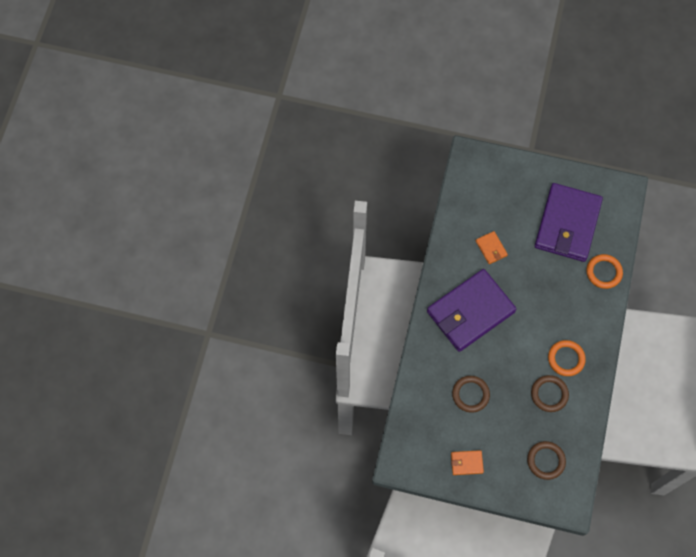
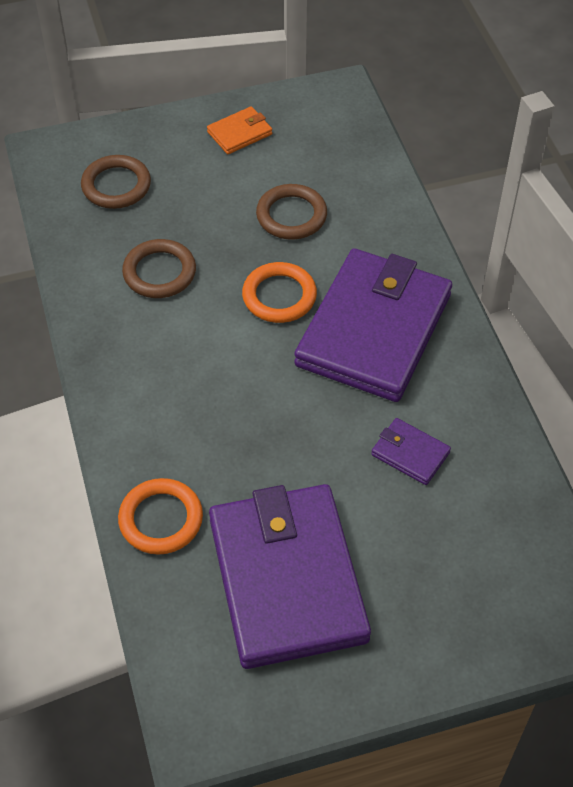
camera: 150 degrees right, 15 degrees down
orange wallet [476,231,508,264] -> purple wallet [371,418,451,485]
orange ring [548,340,586,376] -> orange ring moved to [242,262,317,323]

